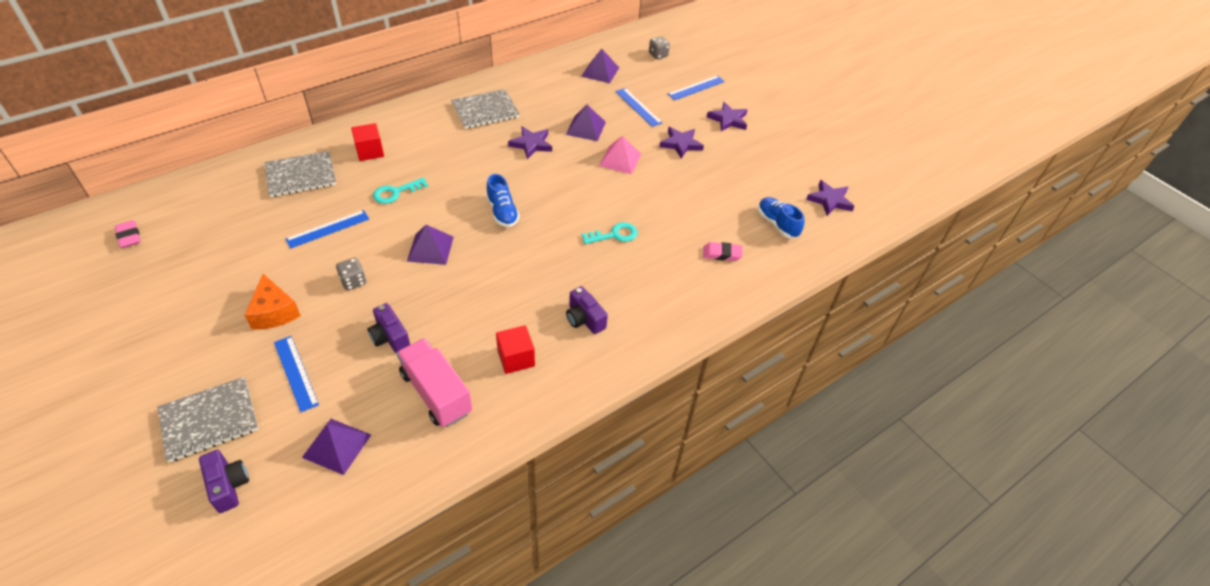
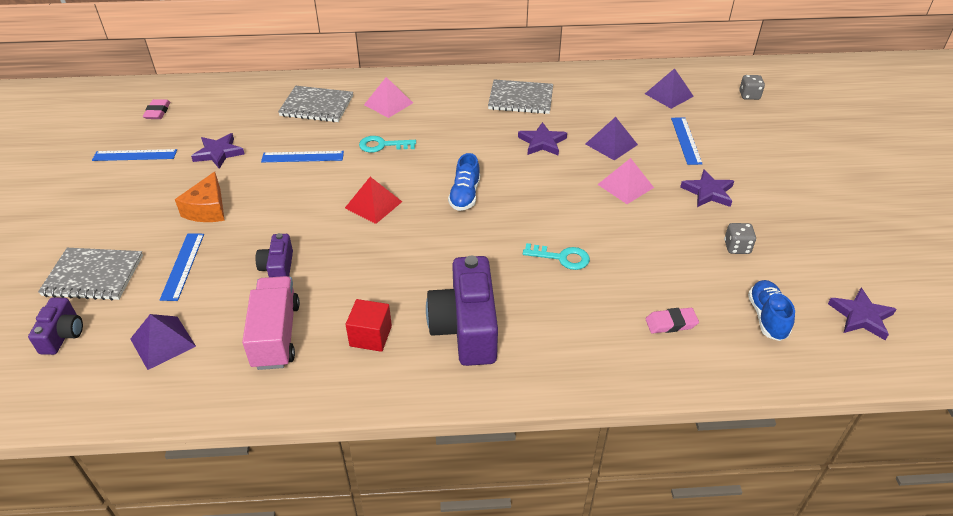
camera: 35 degrees right, 5 degrees down
grey dice [336,258,366,290] -> grey dice moved to [724,223,756,254]
red cube [351,123,384,161] -> pink pyramid [364,77,413,118]
purple pyramid [407,225,454,265] -> red pyramid [345,177,402,224]
purple camera [566,286,608,334] -> purple camera [426,256,498,366], size x1.91
blue ruler [668,76,725,100] -> blue ruler moved to [92,149,177,161]
pink eraser [703,242,743,261] -> pink eraser turned 45 degrees counterclockwise [645,308,699,333]
purple star [707,102,747,131] -> purple star moved to [191,133,244,169]

